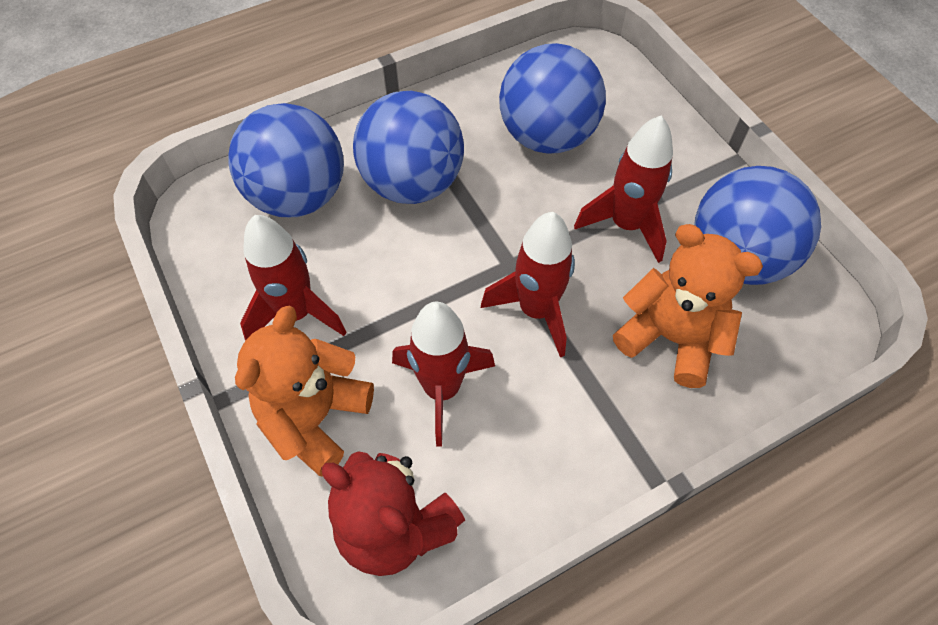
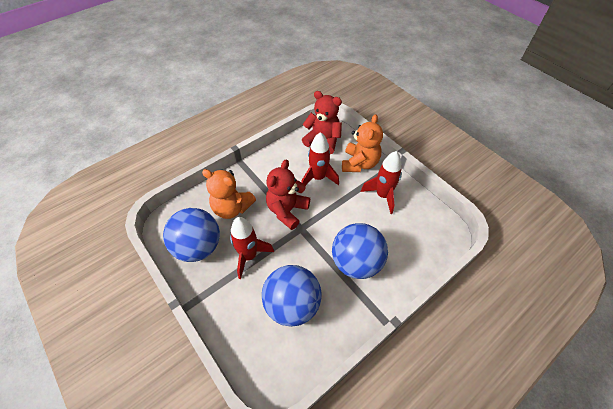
camera: 170 degrees right, 5 degrees down
blue ball [228,103,344,217] -> none
red rocket [481,212,575,357] -> red teddy bear [266,160,310,230]

